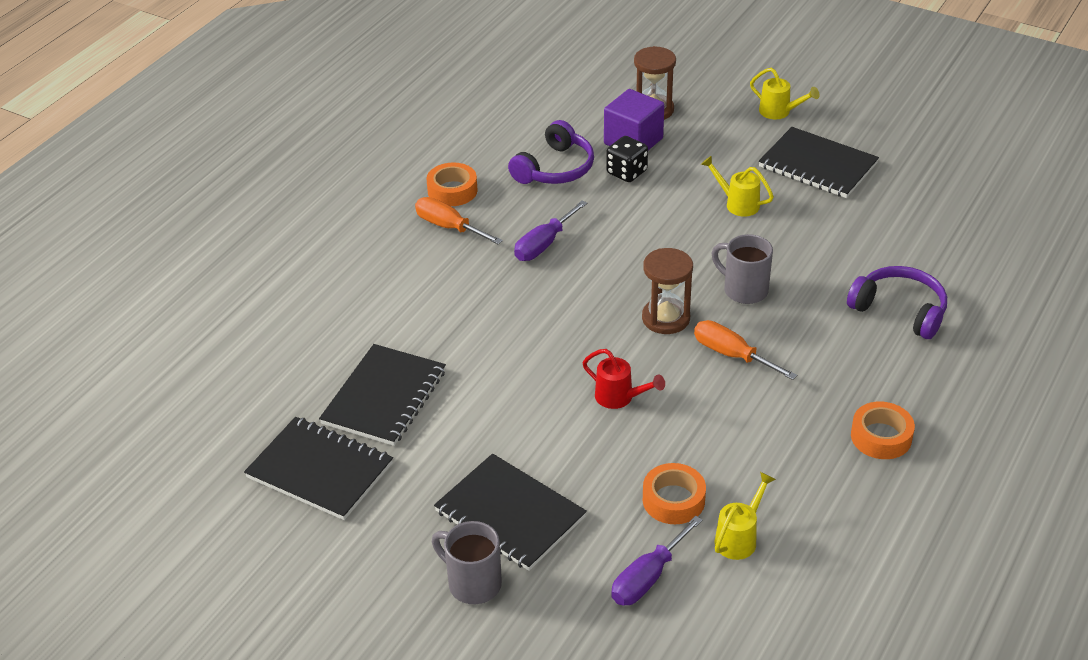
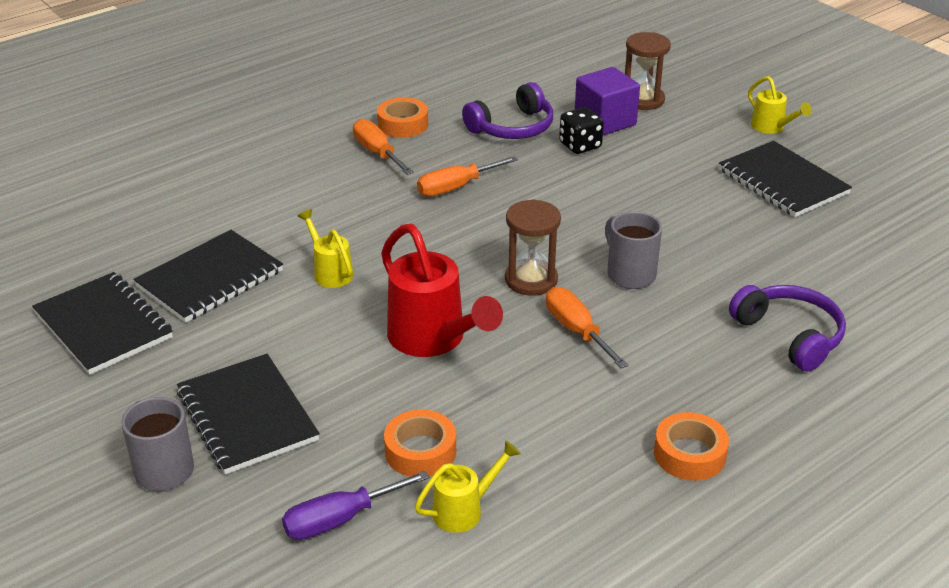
camera: 20 degrees right, 5 degrees down
purple screwdriver [514,200,587,261] -> orange screwdriver [417,156,518,197]
red watering can [582,349,665,409] -> red watering can [381,224,503,357], size x1.86
yellow watering can [701,156,774,216] -> yellow watering can moved to [298,209,353,288]

